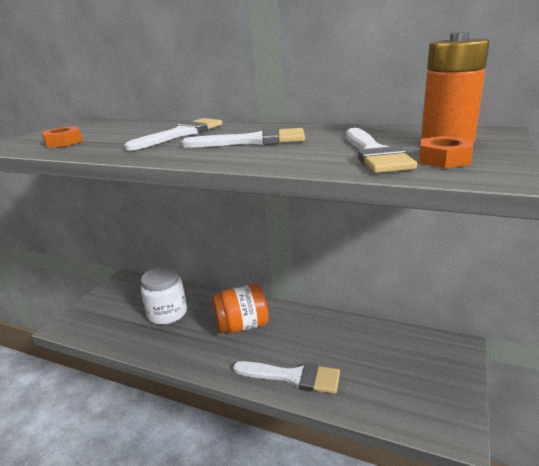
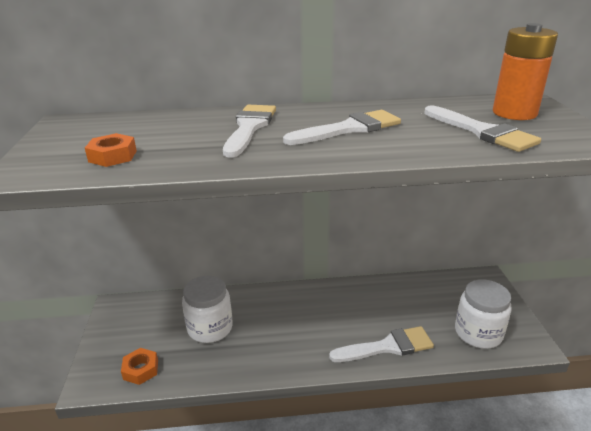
camera: 30 degrees left, 5 degrees up
orange jar [212,283,268,334] -> none
orange nut [419,136,473,168] -> orange nut moved to [121,348,158,385]
none -> white jar [455,279,512,349]

